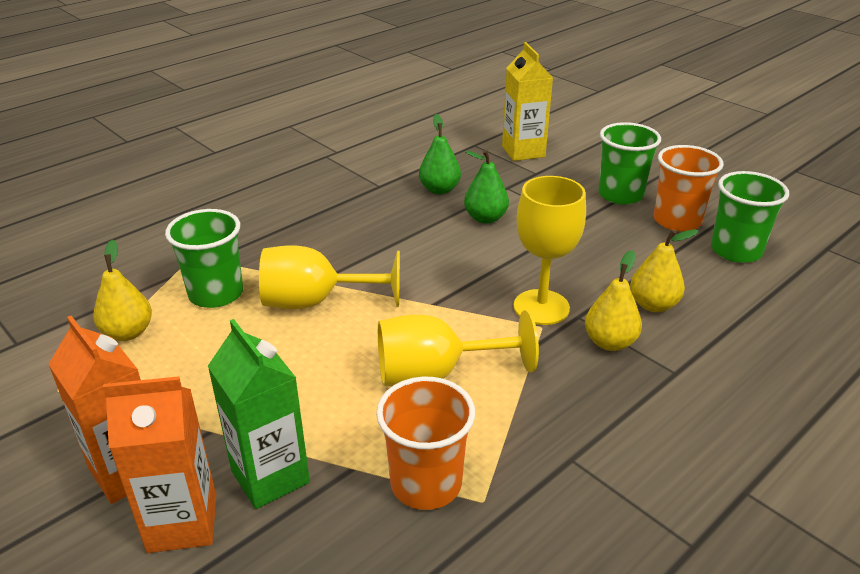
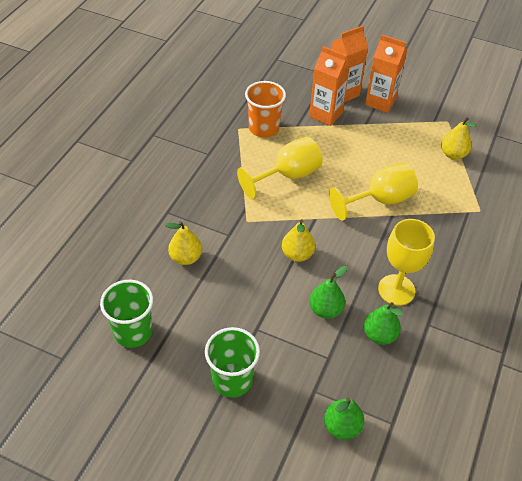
camera: 155 degrees right, 15 degrees up
green cup [165,209,243,308] -> none
green carton [208,319,310,509] -> orange carton [309,46,350,126]
yellow carton [502,42,553,161] -> green pear [324,397,364,440]
yellow goblet [514,176,586,325] -> yellow goblet moved to [378,219,435,306]
yellow pear [585,250,642,351] -> yellow pear moved to [282,219,315,262]
orange cup [654,145,724,231] -> none

